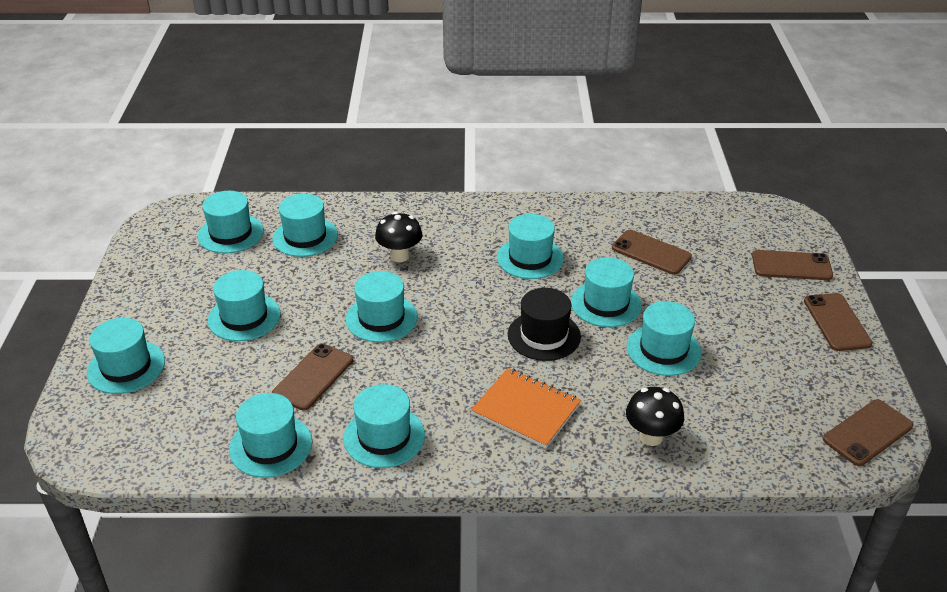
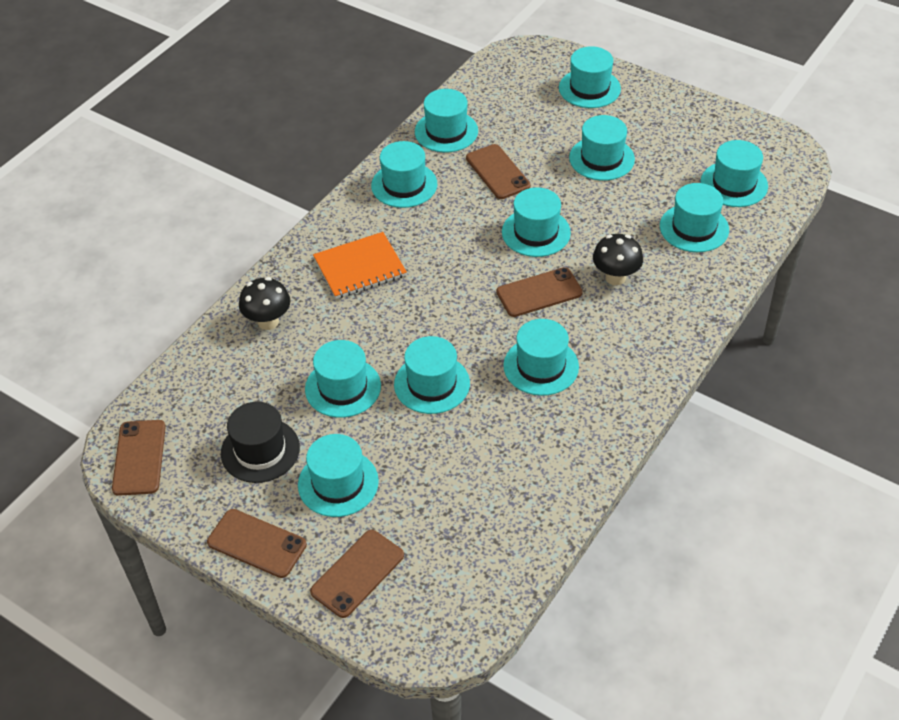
camera: 125 degrees right, 10 degrees up
black hat [508,288,581,361] -> black hat moved to [221,402,300,483]
brown phone [612,230,692,275] -> brown phone moved to [496,267,583,317]
none -> turquoise hat [298,434,379,517]

